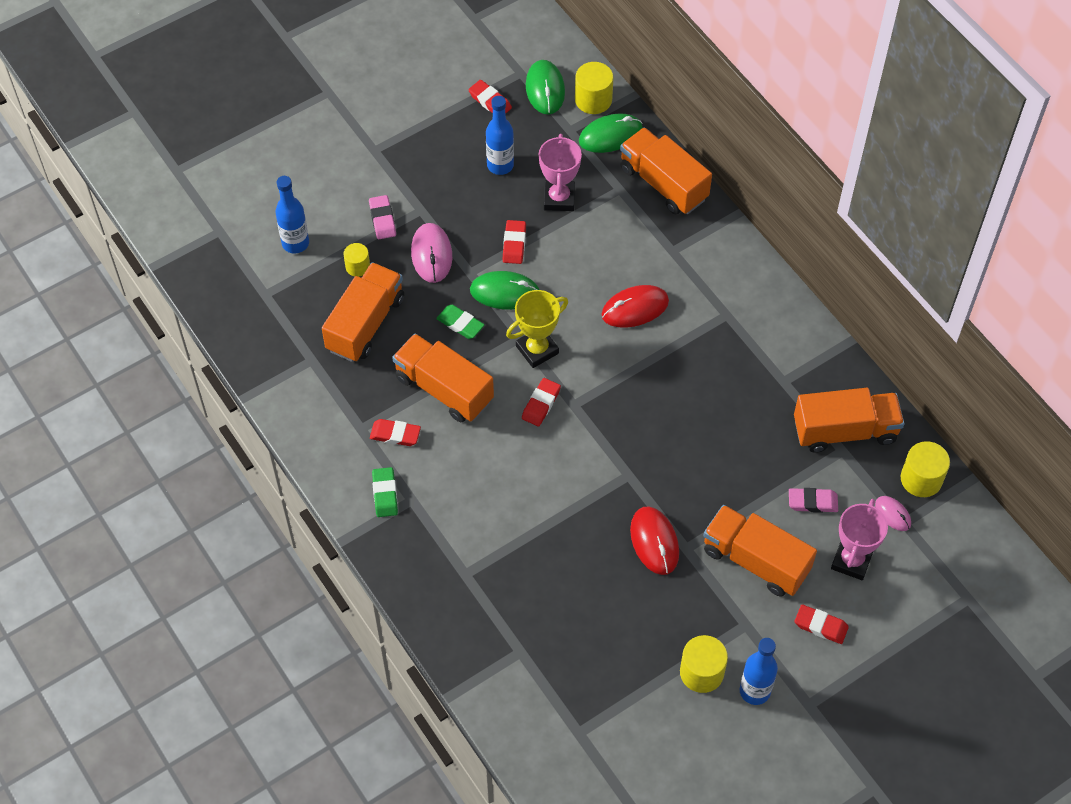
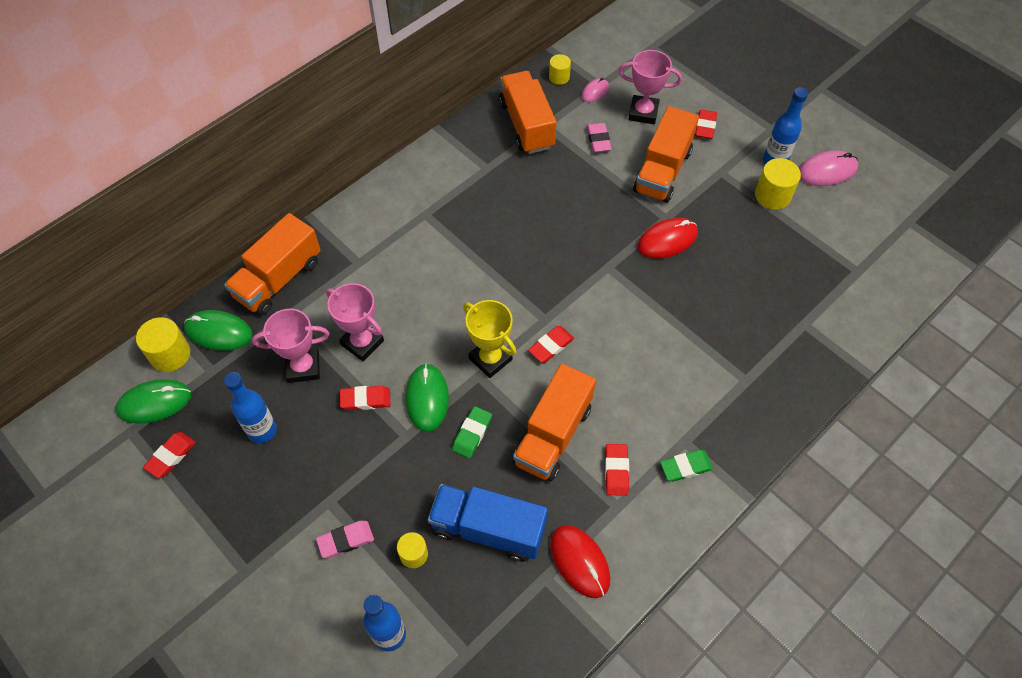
camera: 100 degrees left, 0 degrees up
orange truck [322,262,404,362] -> blue truck [428,484,548,562]
pink mouse [411,223,452,283] -> pink mouse moved to [799,150,858,186]
red eraser [522,378,561,426] -> red eraser turned 60 degrees counterclockwise [528,326,574,363]
green mouse [579,114,643,153] -> green mouse turned 45 degrees counterclockwise [184,310,252,350]
red mouse [602,285,669,328] -> red mouse moved to [550,525,610,598]
yellow cylinder [901,441,950,497] -> yellow cylinder [549,54,571,85], size x0.63
none -> pink trophy [326,283,384,361]

